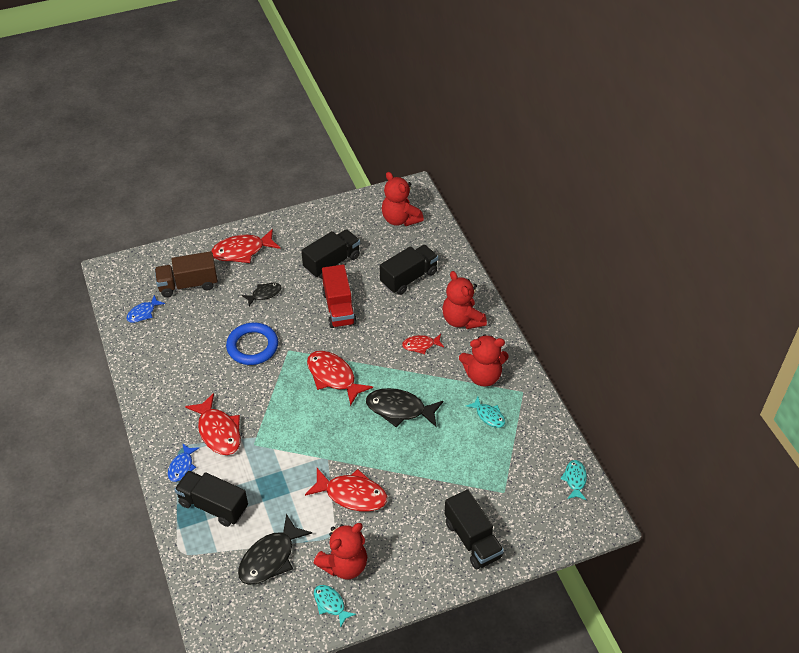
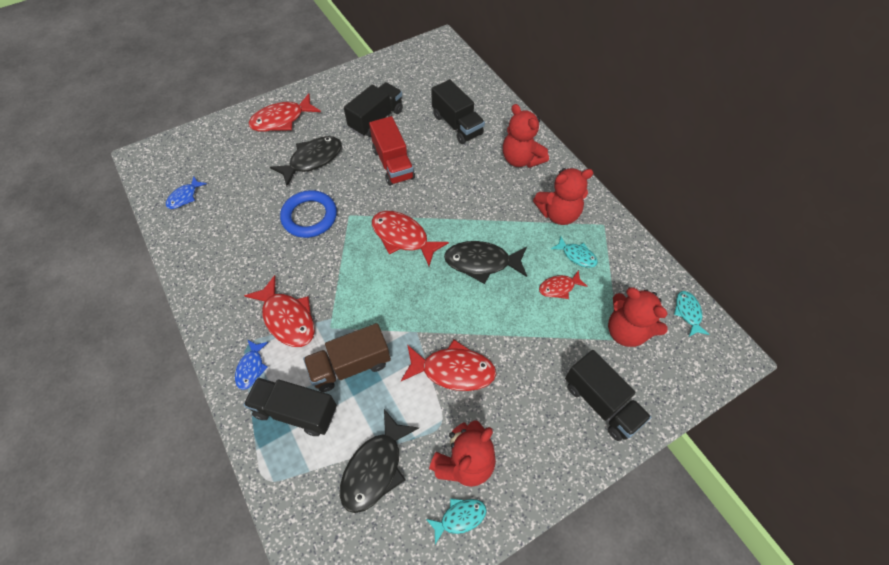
camera: 10 degrees left, 10 degrees up
brown truck [155,251,218,297] -> brown truck moved to [303,323,391,392]
black fish [242,283,282,306] -> black fish [270,136,342,186], size x1.76
turquoise fish [314,585,356,628] -> turquoise fish turned 120 degrees clockwise [426,498,487,544]
black truck [380,245,438,295] -> black truck turned 105 degrees clockwise [431,79,485,144]
red teddy bear [382,172,424,226] -> red teddy bear moved to [608,287,668,347]
red fish [402,334,444,354] -> red fish moved to [539,270,588,299]

